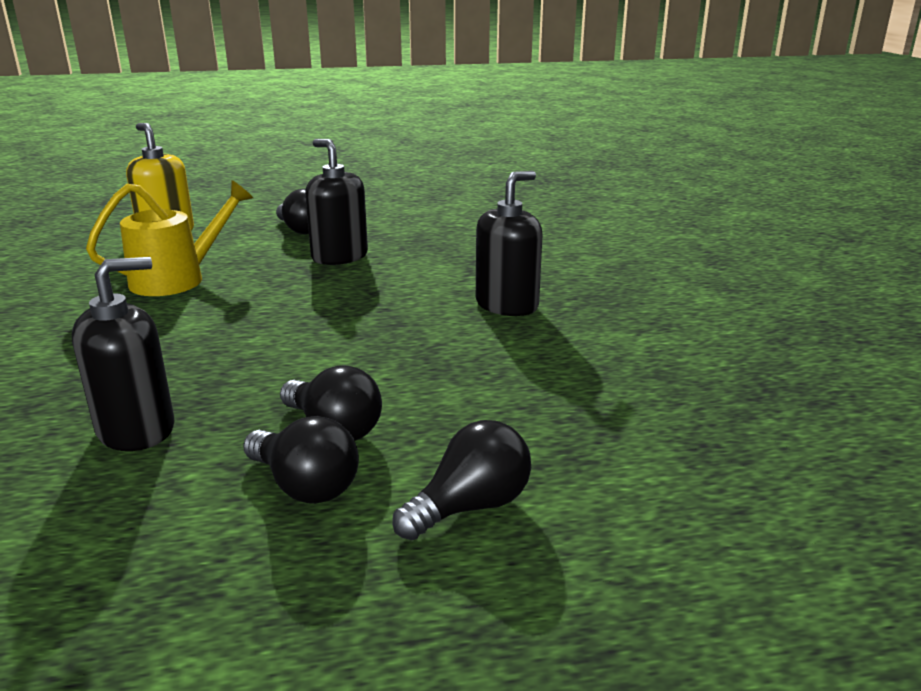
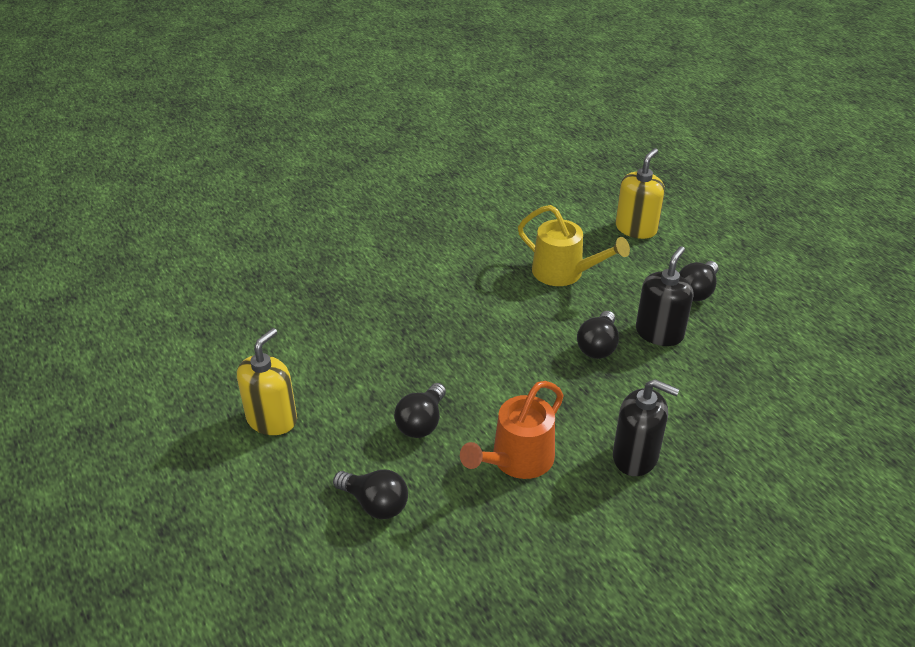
camera: 70 degrees right, 15 degrees up
black soap dispenser [72,257,174,451] -> none
black light bulb [243,416,359,504] -> black light bulb moved to [577,311,619,359]
none -> yellow soap dispenser [237,328,297,435]
none -> orange watering can [460,381,564,479]

